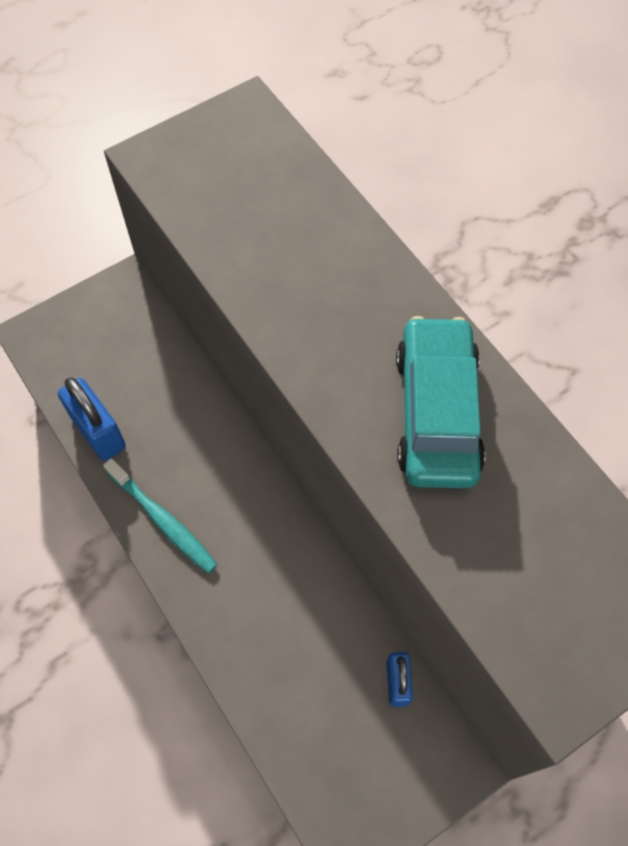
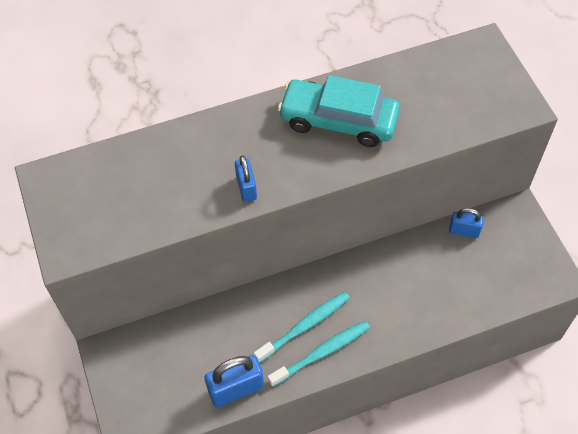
camera: 75 degrees left, 5 degrees down
none -> blue padlock [235,156,257,202]
none -> turquoise toothbrush [254,292,350,363]

